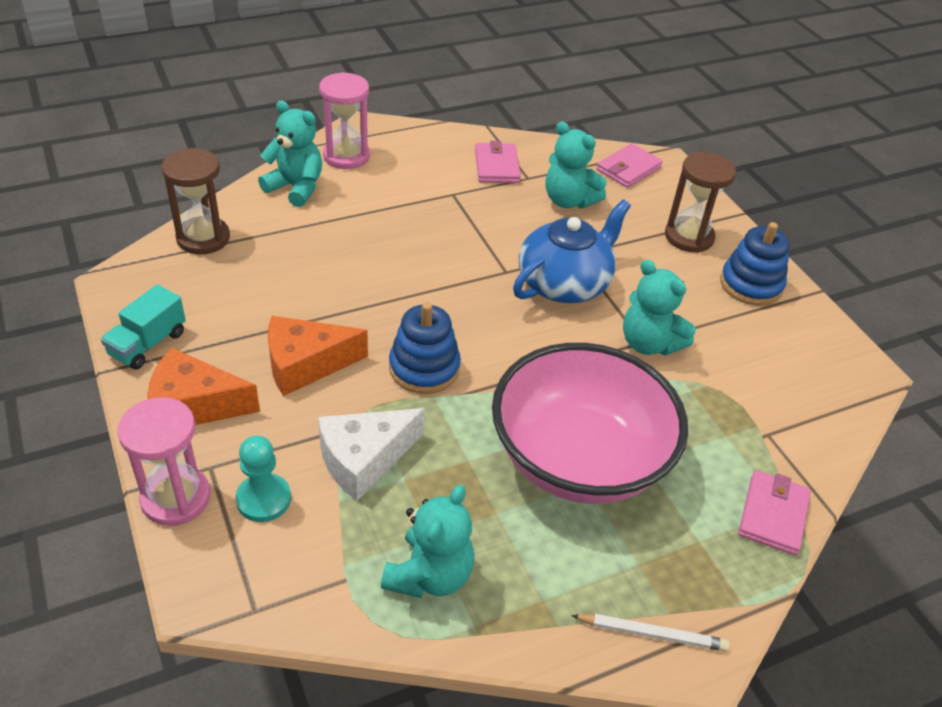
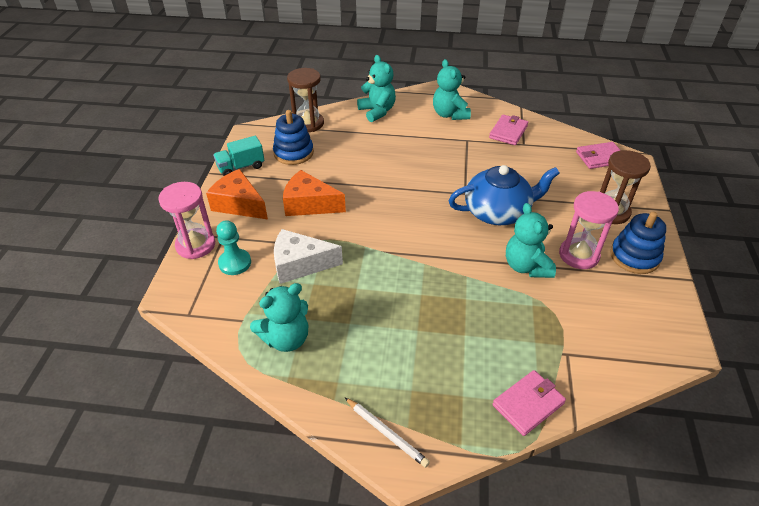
camera: 35 degrees right, 0 degrees up
pink hourglass [319,72,370,169] -> pink hourglass moved to [559,191,619,269]
blue stacking toy [389,302,461,394] -> blue stacking toy moved to [273,110,314,165]
pink bowl [492,343,688,504] -> none
turquoise teddy bear [545,121,607,208] -> turquoise teddy bear moved to [433,59,471,120]

